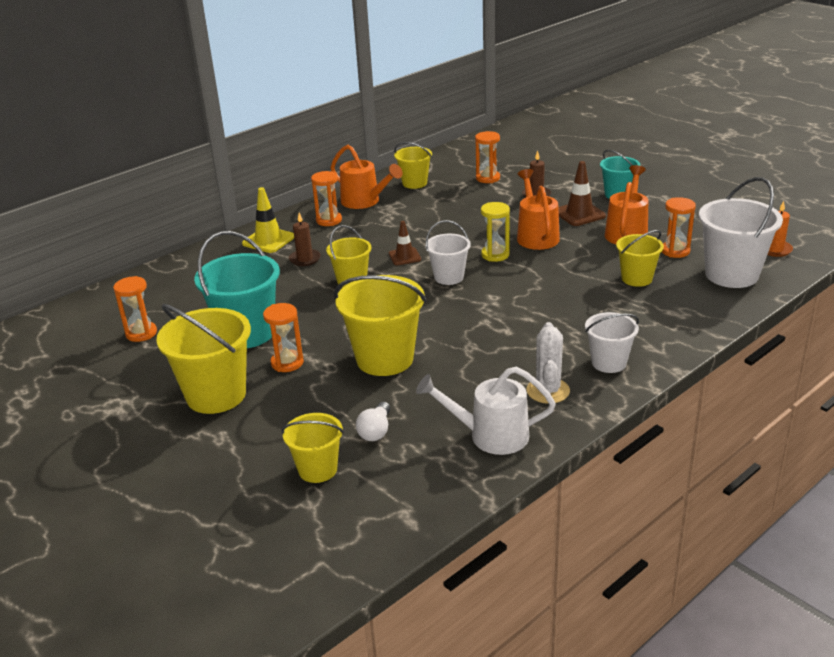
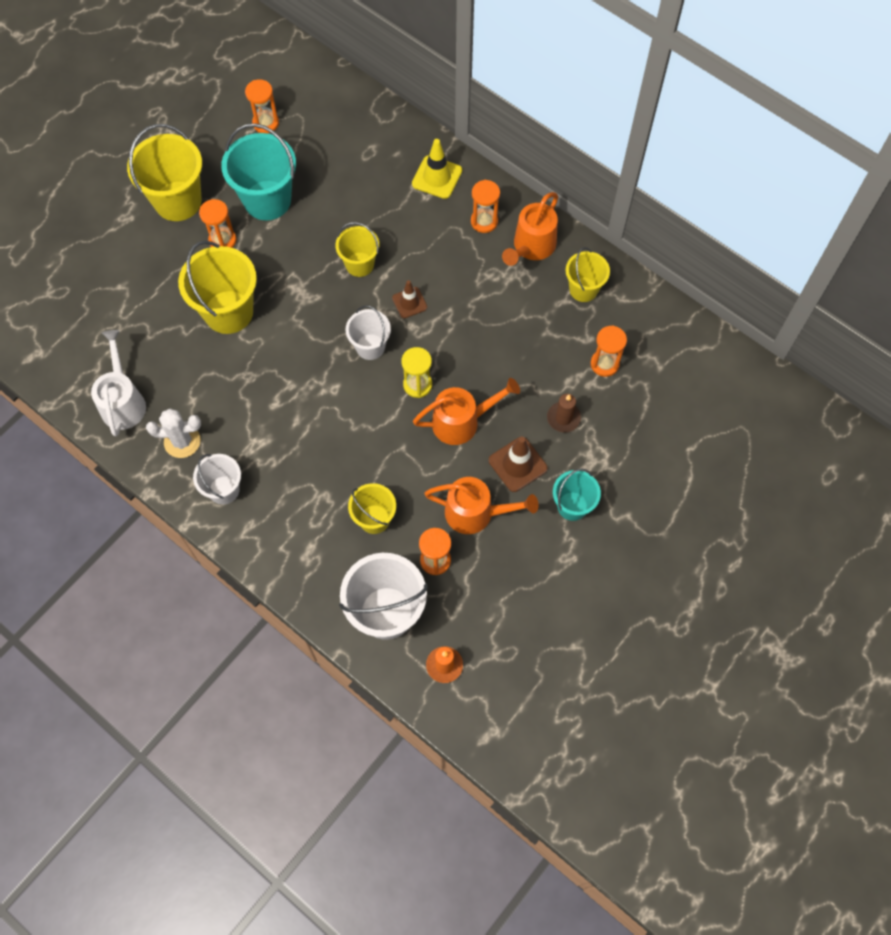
camera: 80 degrees right, 35 degrees up
yellow bucket [281,413,344,483] -> none
brown candle [289,213,321,266] -> none
white light bulb [356,402,390,441] -> none

